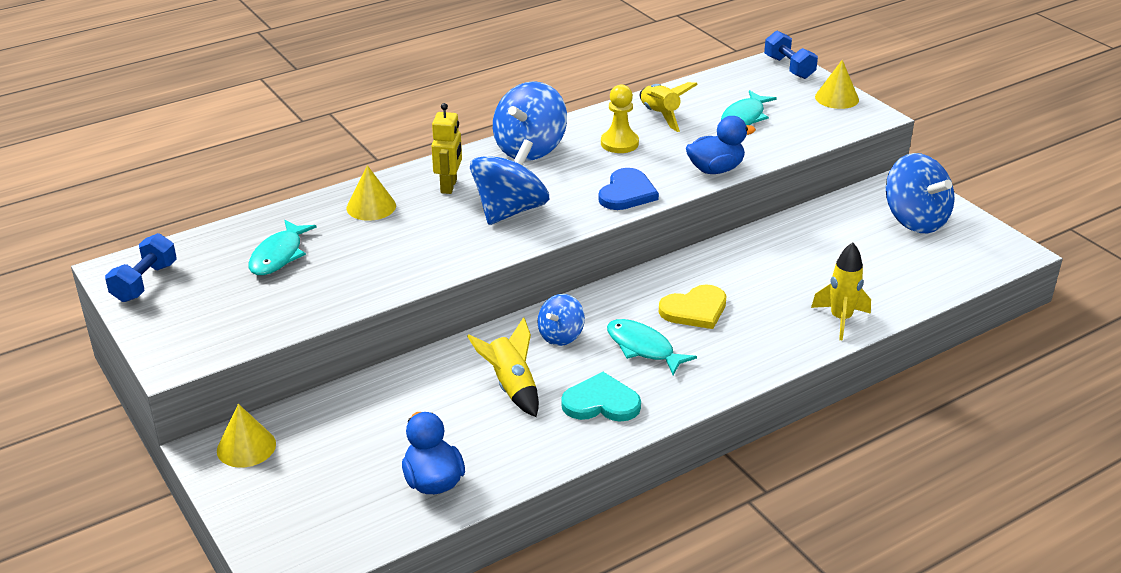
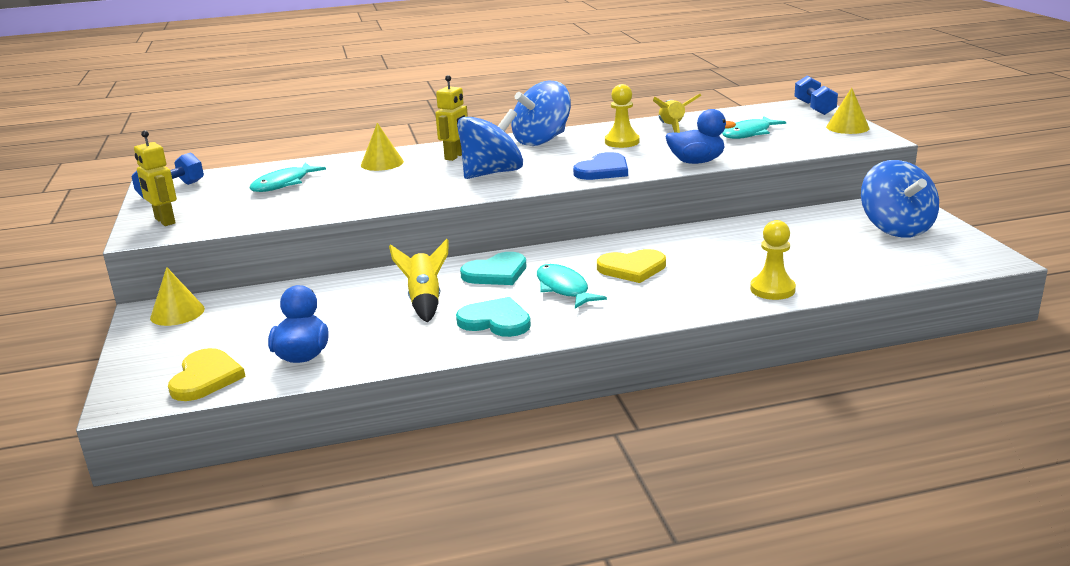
camera: 20 degrees right, 10 degrees down
blue spinning top [538,294,585,346] -> turquoise heart [460,252,526,285]
yellow rocket [811,242,871,340] -> yellow pawn [750,220,796,300]
none -> yellow robot [134,130,177,226]
none -> yellow heart [168,348,246,401]

